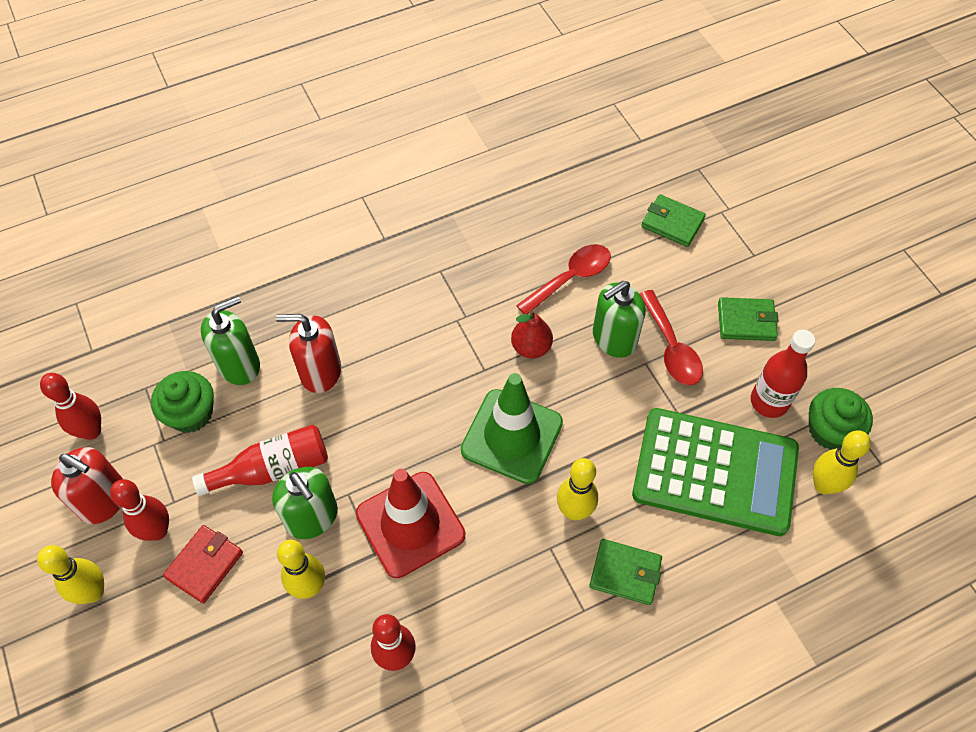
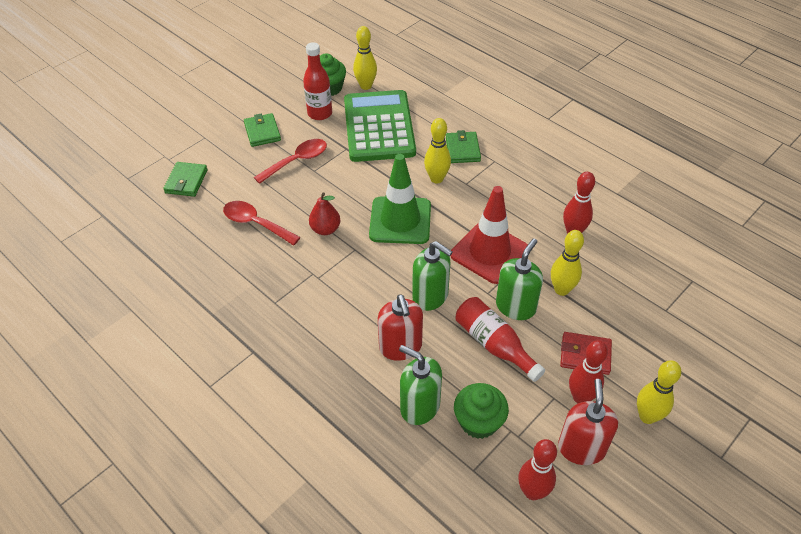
camera: 110 degrees left, 10 degrees down
green soap dispenser [593,281,646,358] -> green soap dispenser moved to [412,241,452,311]

